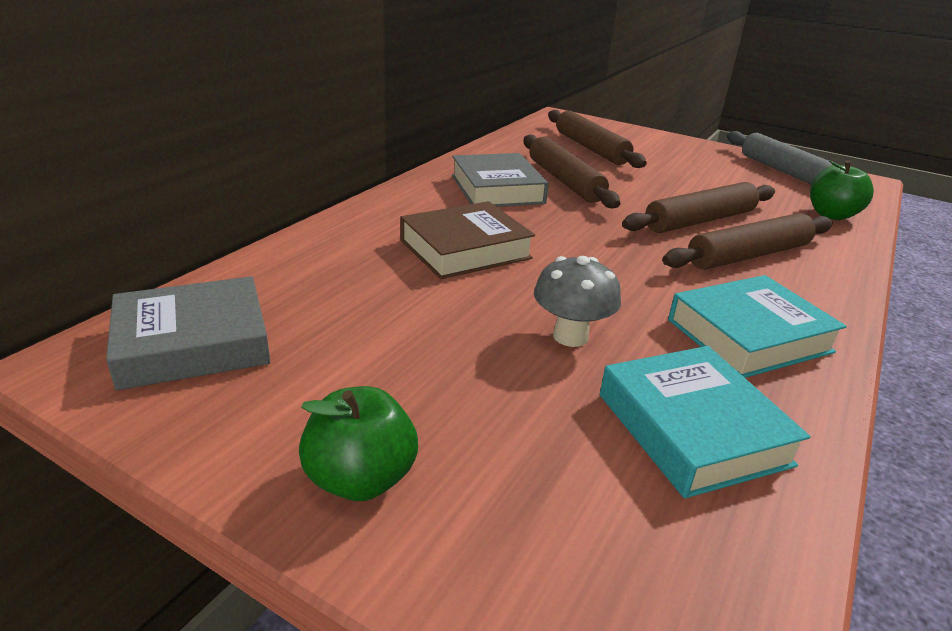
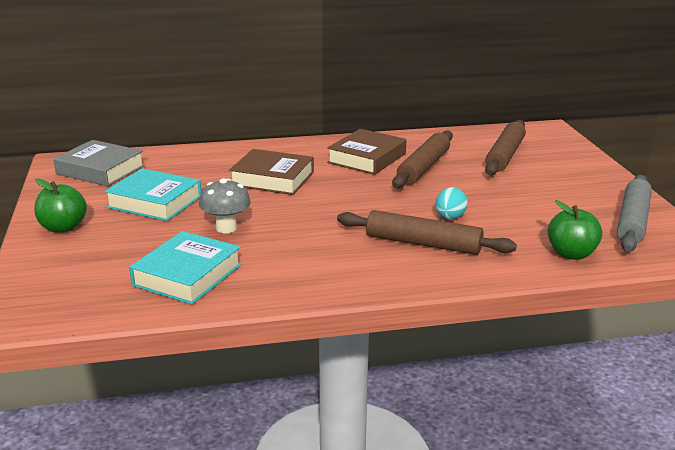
camera: 50 degrees right, 5 degrees down
grey book [452,153,549,207] -> brown book [327,129,406,175]
brown rolling pin [622,182,775,233] -> turquoise egg [436,187,468,219]
turquoise book [668,275,847,378] -> turquoise book moved to [104,168,201,221]

